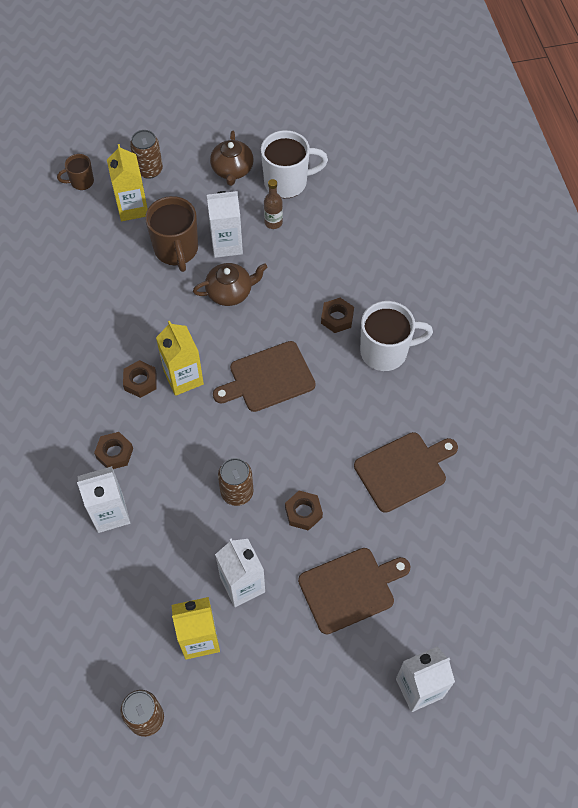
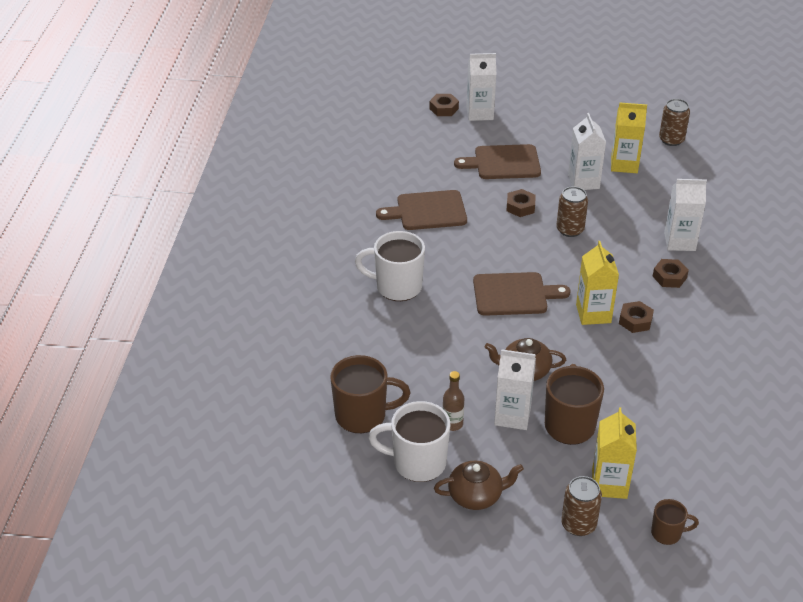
camera: 160 degrees left, 20 degrees down
brown teapot [210,131,254,186] -> brown teapot turned 60 degrees clockwise [434,461,524,510]
brown nut [321,298,354,333] -> brown nut moved to [429,94,459,116]
none -> brown mug [330,355,410,433]

